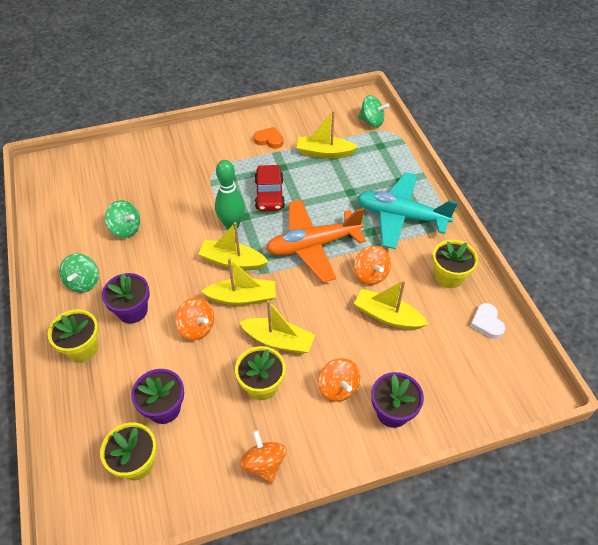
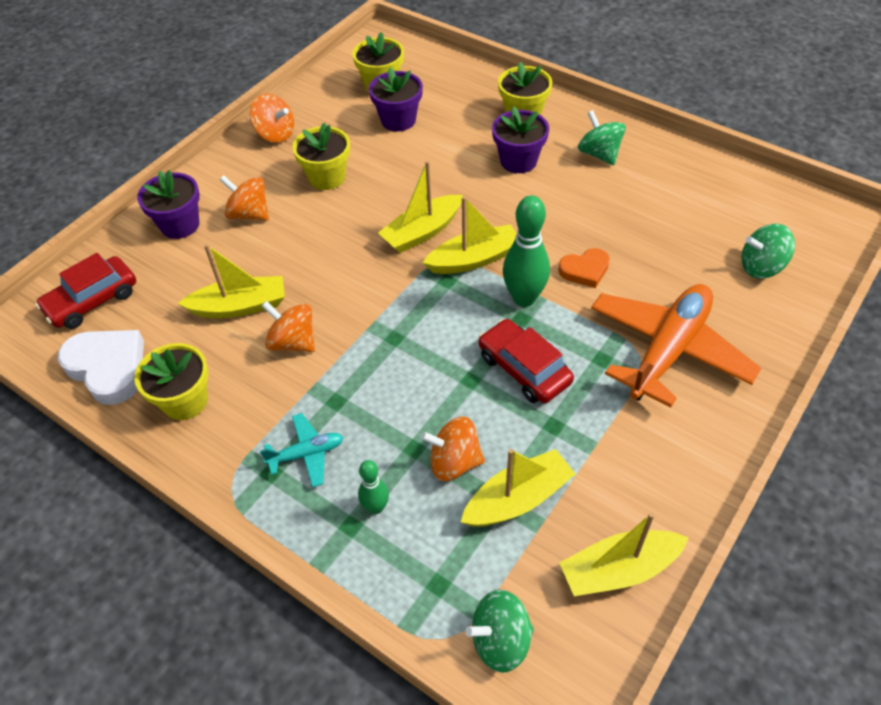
camera: 145 degrees right, 0 degrees up
green spinning top [105,200,140,238] -> green spinning top moved to [741,224,795,279]
orange spinning top [175,298,214,340] -> orange spinning top moved to [421,416,485,481]
yellow boat [239,300,315,354] -> yellow boat moved to [559,512,689,596]
orange heart [254,127,283,149] -> orange heart moved to [558,248,610,288]
orange plane [266,200,366,282] -> orange plane moved to [591,284,761,407]
turquoise plane [357,172,458,249] -> turquoise plane [260,413,343,488], size x0.47
white heart [470,303,505,339] -> white heart [58,330,144,405], size x1.68
none -> red car [35,253,136,329]
none -> green bowling pin [358,460,389,514]

